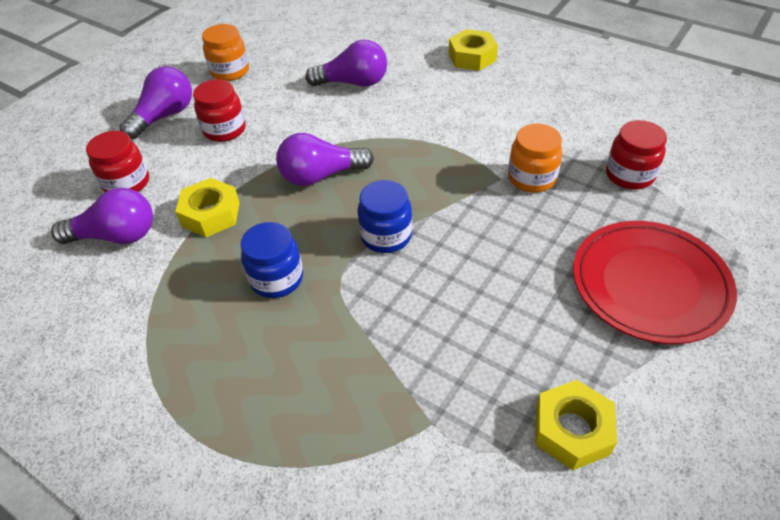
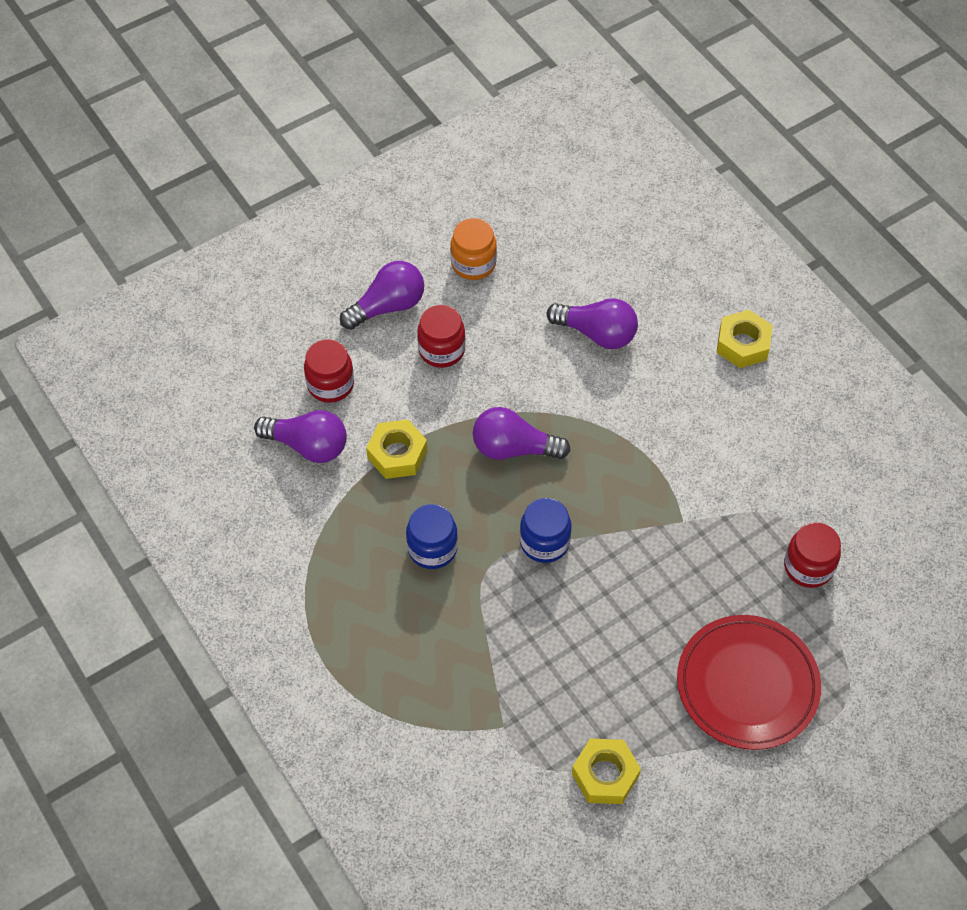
camera: 20 degrees right, 10 degrees up
orange jar [508,124,563,192] -> none

